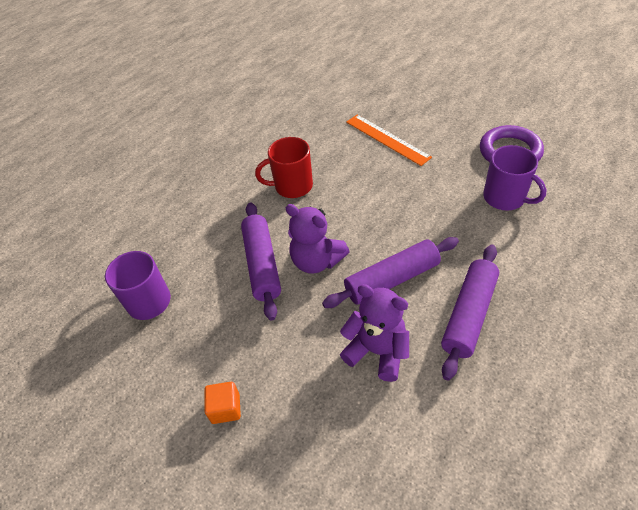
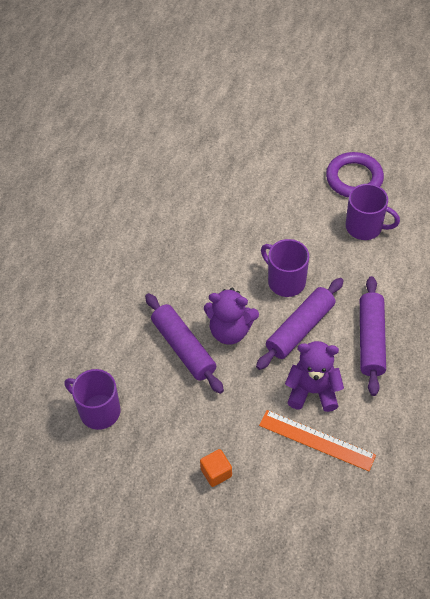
camera: 25 degrees left, 5 degrees up
red mug [255,137,313,198] -> none
orange ruler [346,115,432,166] -> orange ruler moved to [259,410,376,471]
none -> purple mug [261,239,309,297]

